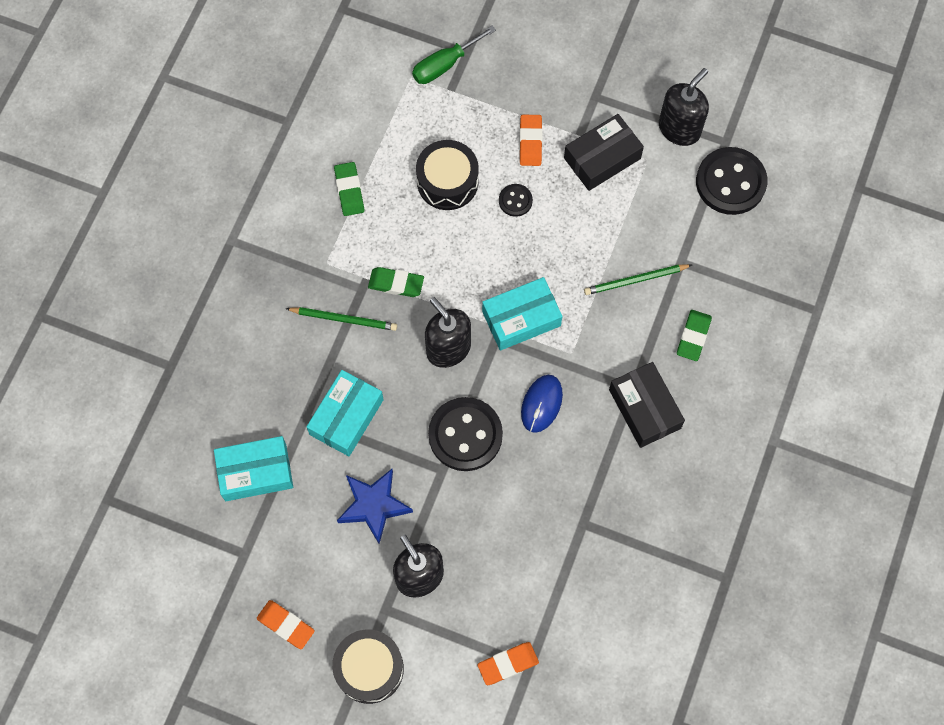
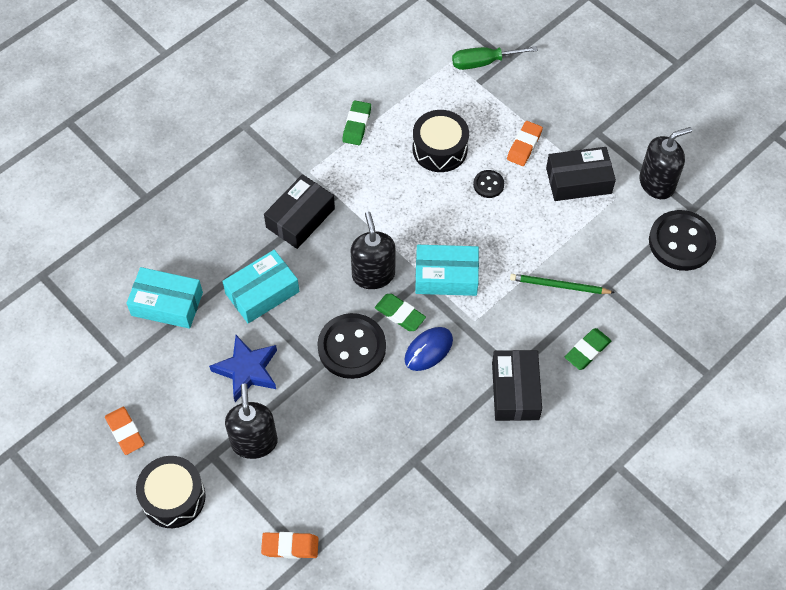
camera: 25 degrees right, 10 degrees down
green pencil [285,307,397,331] -> black box [264,174,335,249]
green eraser [368,267,424,297] -> green eraser moved to [375,294,426,331]

